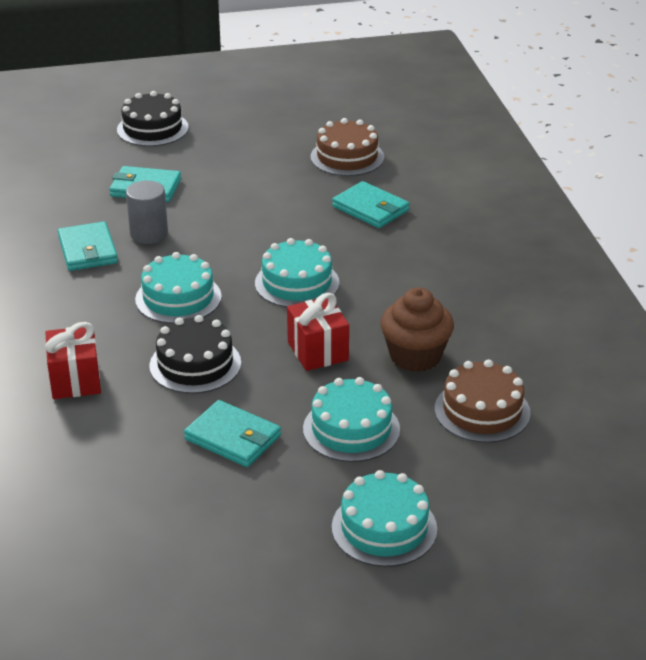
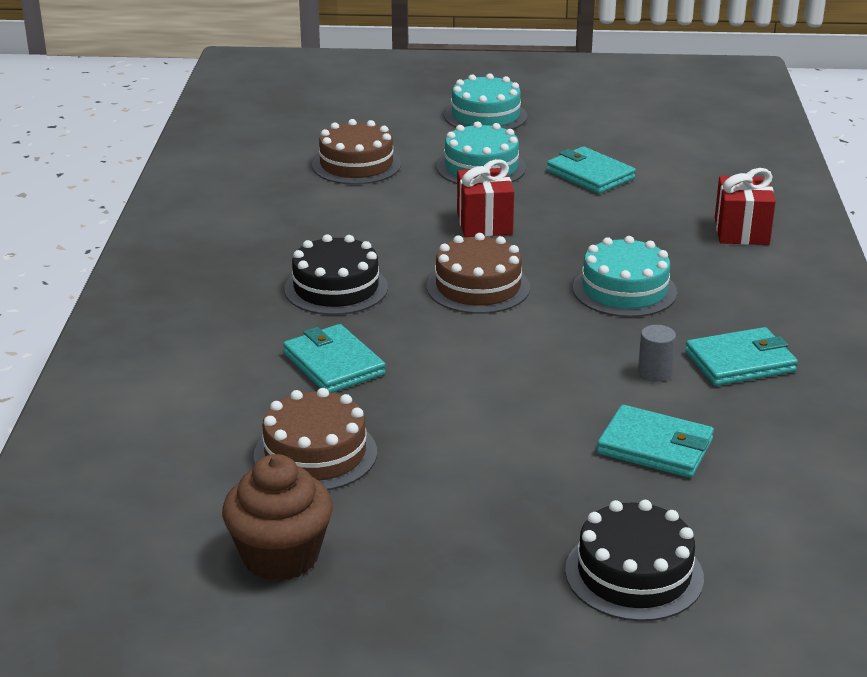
camera: 165 degrees left, 5 degrees down
turquoise wallet [58,221,118,271] -> turquoise wallet turned 75 degrees clockwise [685,327,798,386]
grey cylinder [126,181,168,244] -> grey cylinder [638,325,676,382], size x0.64
black cake [149,315,241,394] -> black cake moved to [284,234,388,315]
turquoise cake [255,238,339,307] -> brown cake [427,233,530,314]
brown cupcake [380,287,454,372] -> brown cupcake moved to [222,454,333,581]

